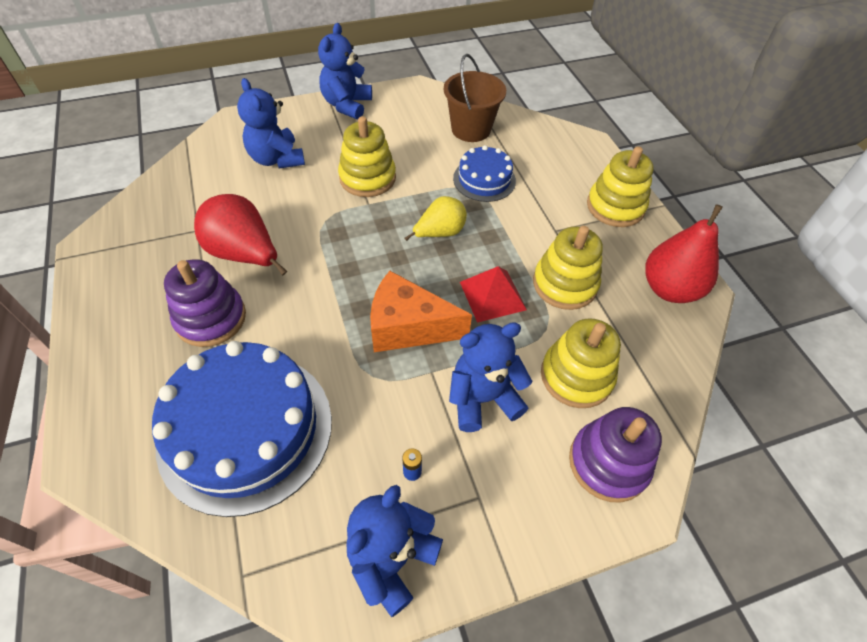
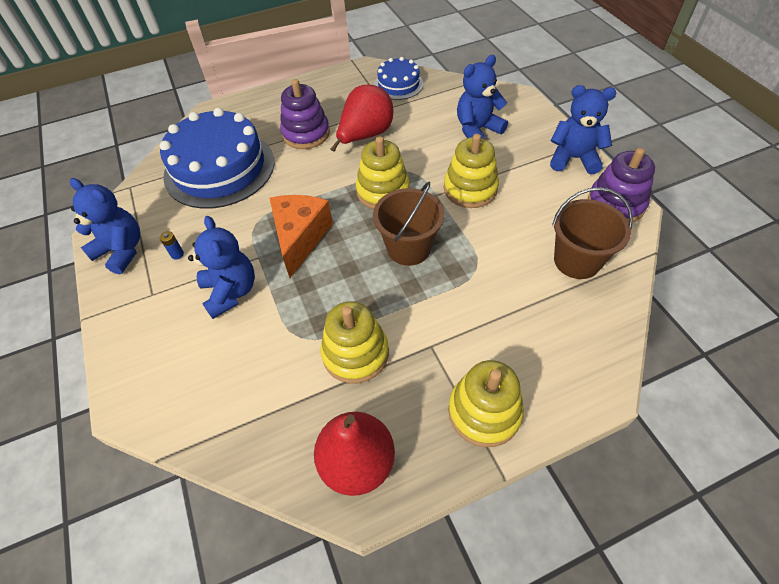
camera: 90 degrees right, 0 degrees up
yellow pear [405,196,467,241] -> brown bucket [373,182,444,266]
blue cake [453,145,516,202] -> blue cake moved to [374,57,424,100]
red pyramid [460,266,527,323] -> none
yellow stacking toy [541,318,621,408] -> yellow stacking toy moved to [356,136,410,209]
purple stacking toy [569,407,662,503] -> purple stacking toy moved to [588,148,655,223]

